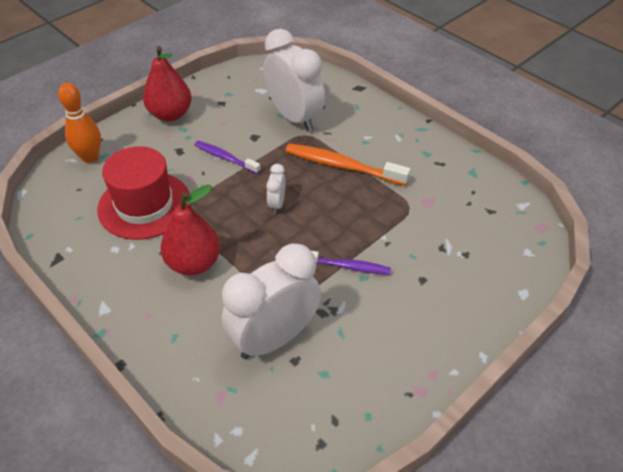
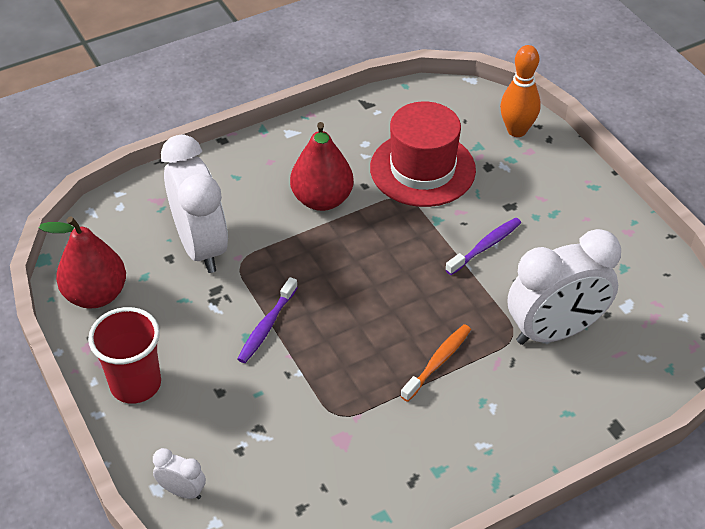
camera: 105 degrees right, 0 degrees up
red pear [143,46,192,121] -> red pear moved to [39,216,126,308]
white clock [266,164,285,214] -> white clock moved to [153,448,206,499]
orange toothbrush [285,143,411,186] -> orange toothbrush [401,324,471,402], size x0.62
none -> red cup [88,307,161,404]

